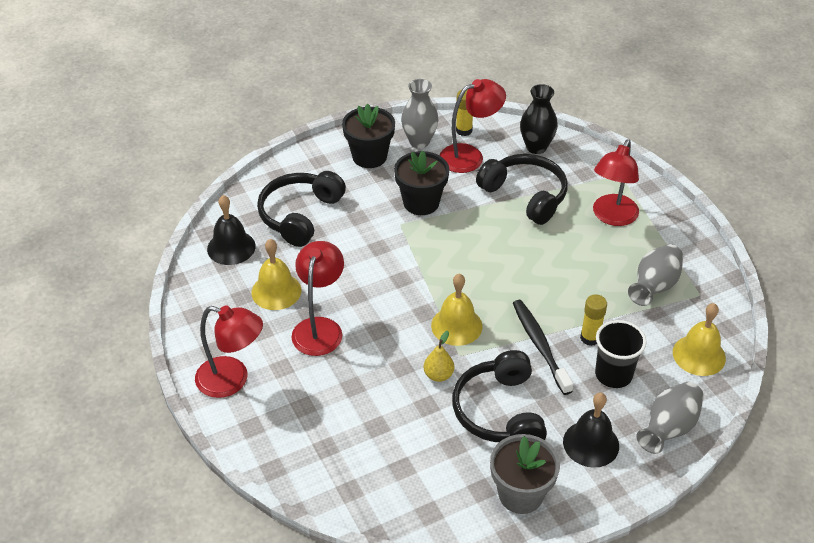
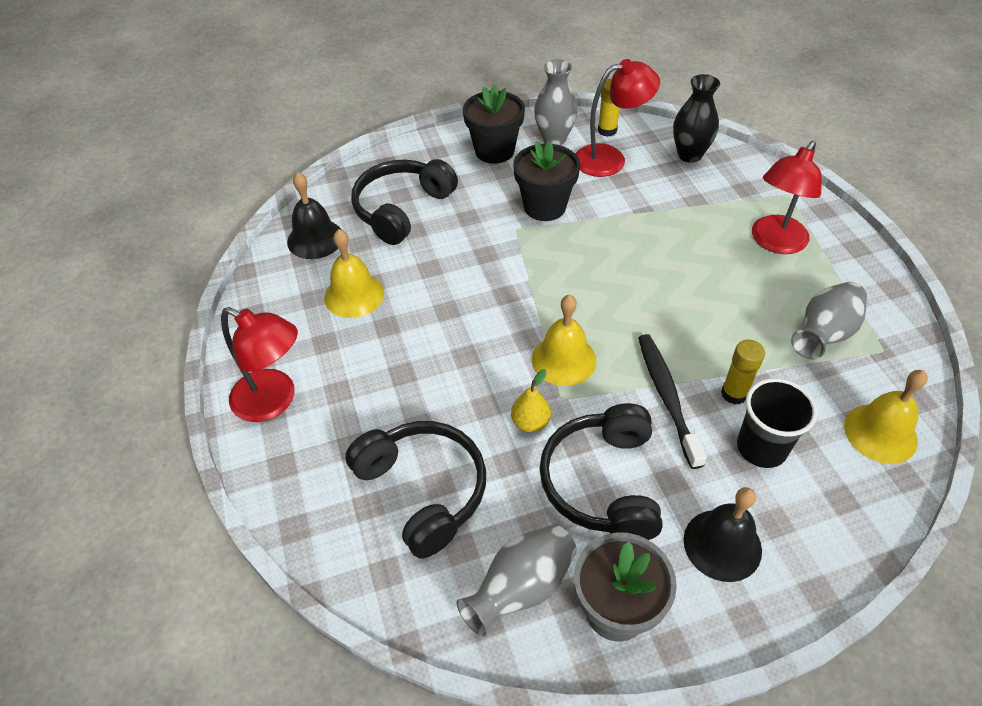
camera: 10 degrees right, 5 degrees up
red lamp [292,241,344,356] -> none
black headphones [476,154,568,225] -> black headphones moved to [345,421,486,559]
grey vase [637,382,704,454] -> grey vase moved to [456,524,577,637]

